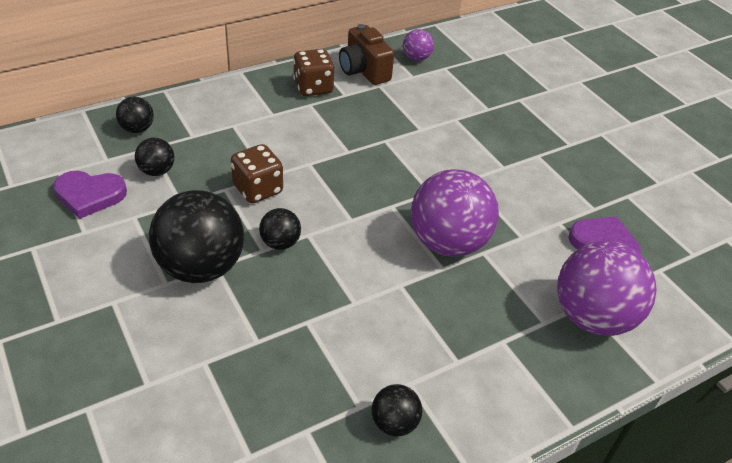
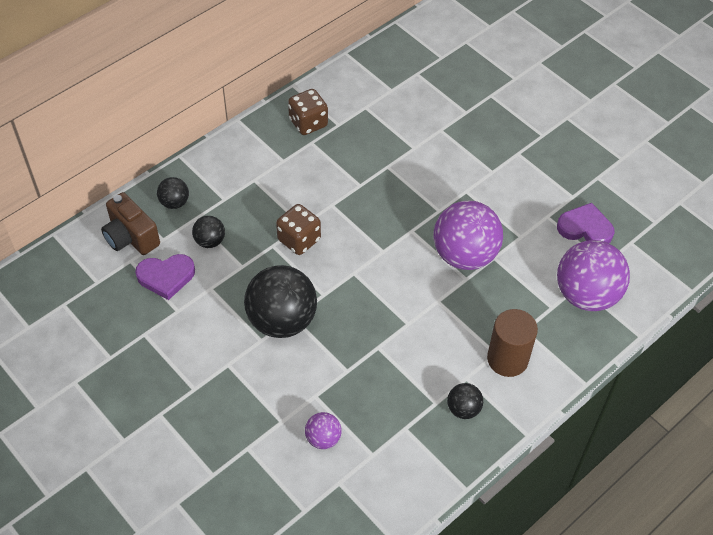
camera: 10 degrees left, 10 degrees up
black ball [259,208,301,250] -> none
brown camera [339,24,394,85] -> brown camera moved to [101,192,160,255]
purple ball [403,29,434,61] -> purple ball moved to [305,412,341,449]
none -> brown cylinder [487,309,538,377]

